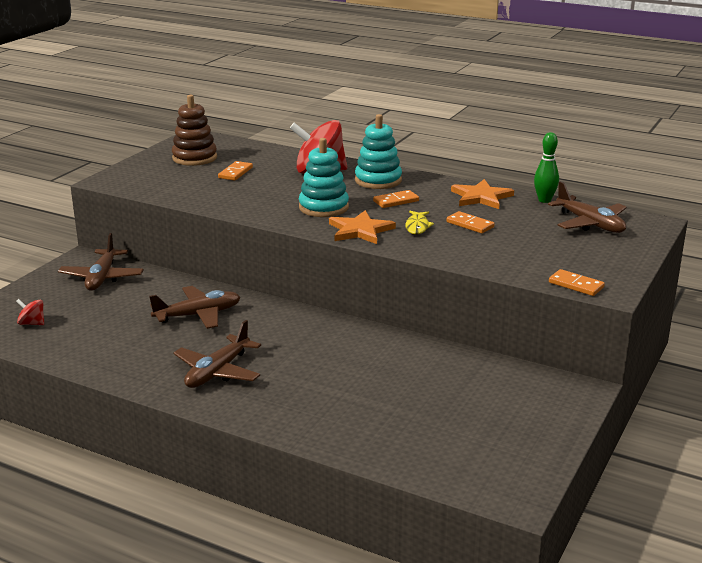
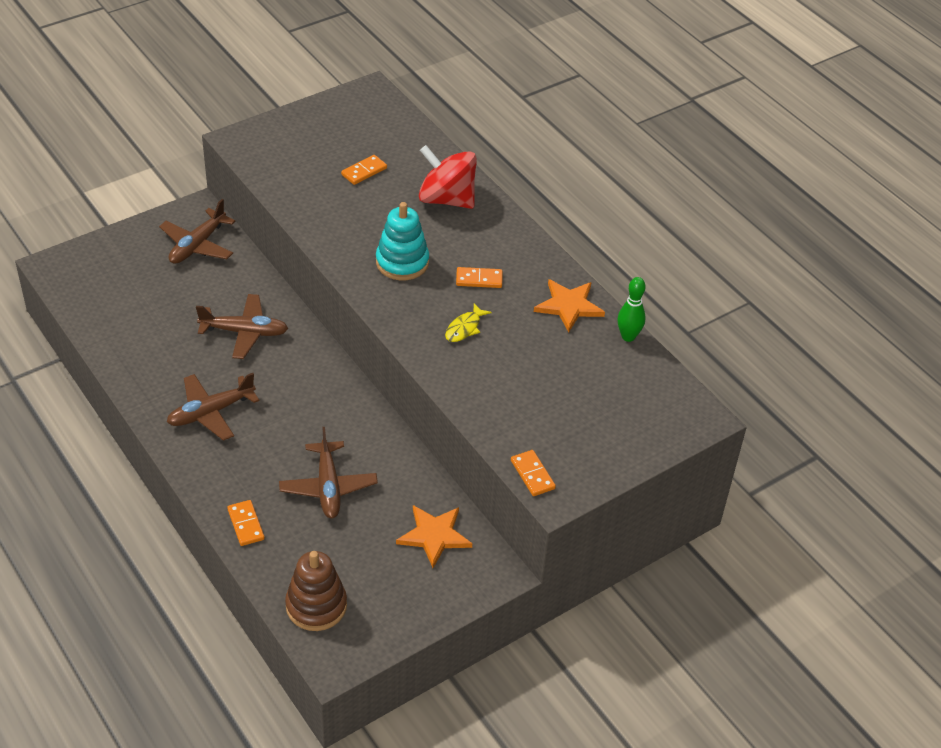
camera: 25 degrees right, 20 degrees up
red spinning top [16,299,44,325] -> none
brown stacking toy [172,95,217,166] -> brown stacking toy moved to [285,551,347,631]
orange star [329,210,396,244] -> orange star moved to [396,505,472,568]
turquoise stacking toy [355,114,402,189] -> none
orange domino [446,211,495,233] -> orange domino moved to [227,500,265,546]
brown plane [548,182,627,233] -> brown plane moved to [279,427,378,518]

